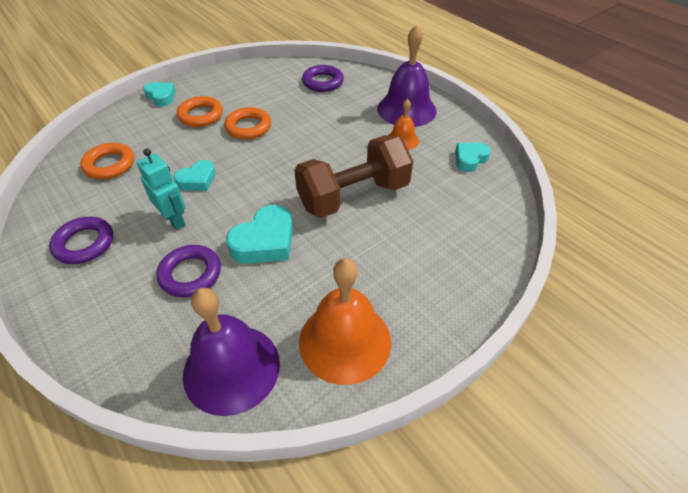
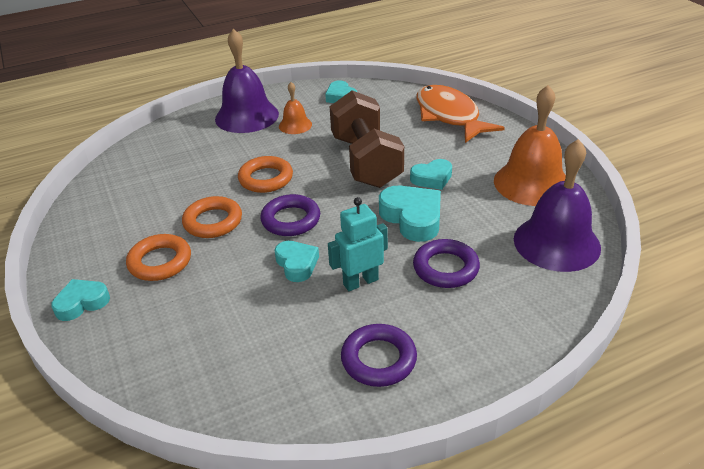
camera: 75 degrees left, 10 degrees down
orange ring [80,143,134,179] -> orange ring moved to [238,156,293,193]
purple ring [302,65,344,92] -> purple ring moved to [260,194,320,236]
none -> turquoise heart [410,159,452,190]
none -> orange fish [416,85,505,143]

